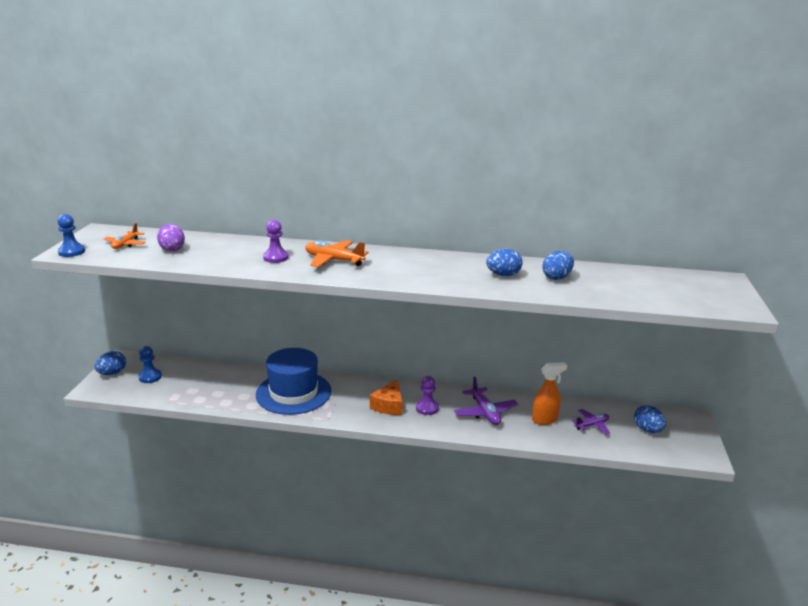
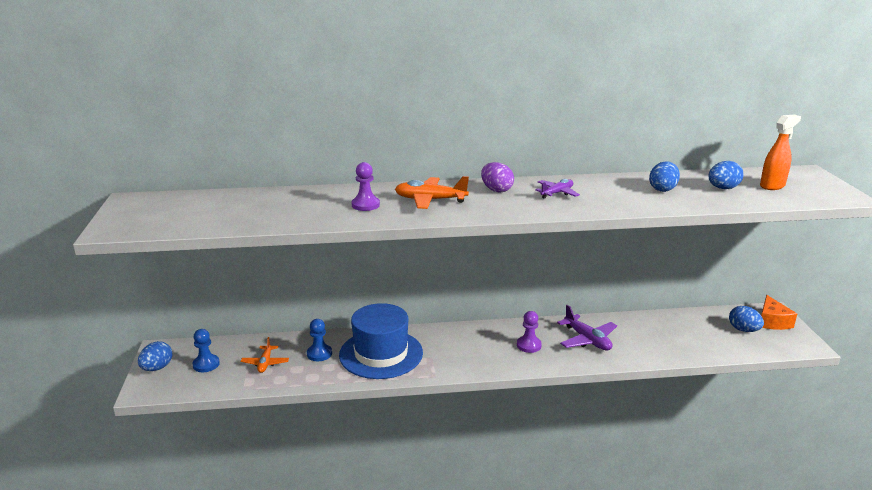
camera: 15 degrees left, 0 degrees up
blue pawn [57,214,85,257] -> blue pawn moved to [307,319,332,361]
orange plane [104,223,146,249] -> orange plane moved to [241,337,289,373]
purple egg [157,224,185,252] -> purple egg moved to [481,162,514,193]
orange cheese [370,379,402,415] -> orange cheese moved to [761,295,797,330]
blue egg [486,249,523,276] -> blue egg moved to [708,161,744,189]
orange spray bottle [532,362,567,425] -> orange spray bottle moved to [760,115,801,190]
purple plane [572,409,610,435] -> purple plane moved to [535,179,580,199]

